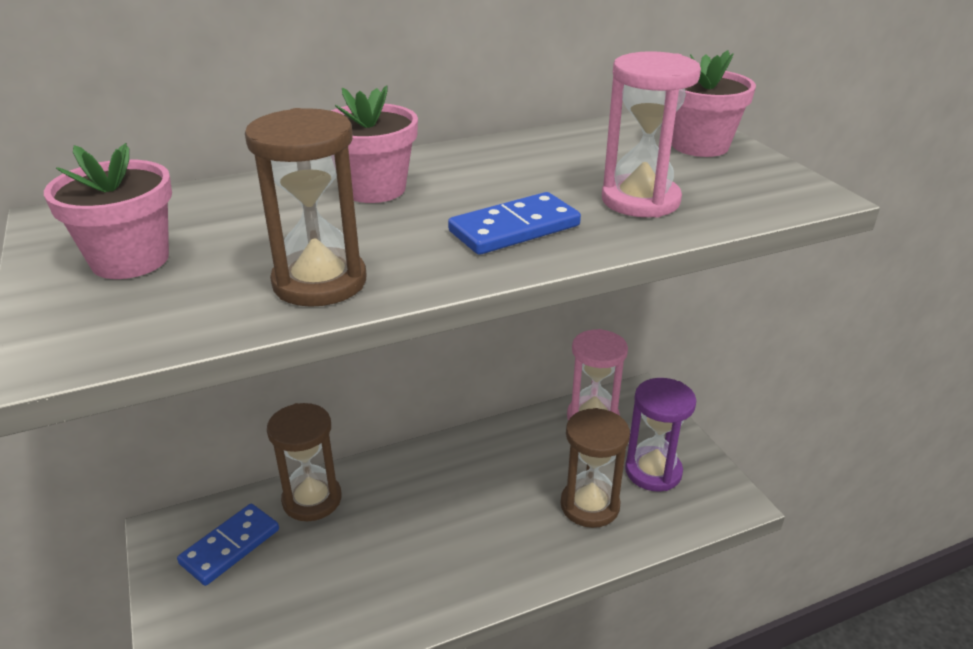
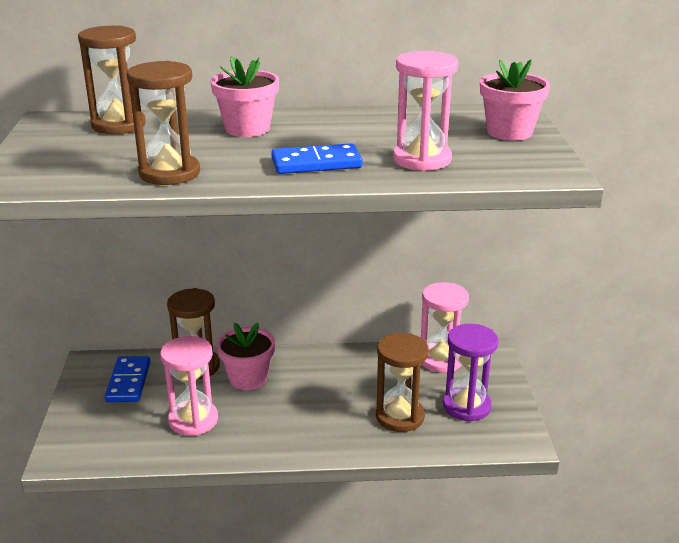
camera: 20 degrees right, 5 degrees down
pink flower pot [44,143,172,279] -> pink flower pot moved to [217,323,275,390]
blue domino [177,504,279,586] -> blue domino turned 60 degrees counterclockwise [105,356,150,402]
none -> brown hourglass [78,25,146,134]
none -> pink hourglass [160,336,218,436]

